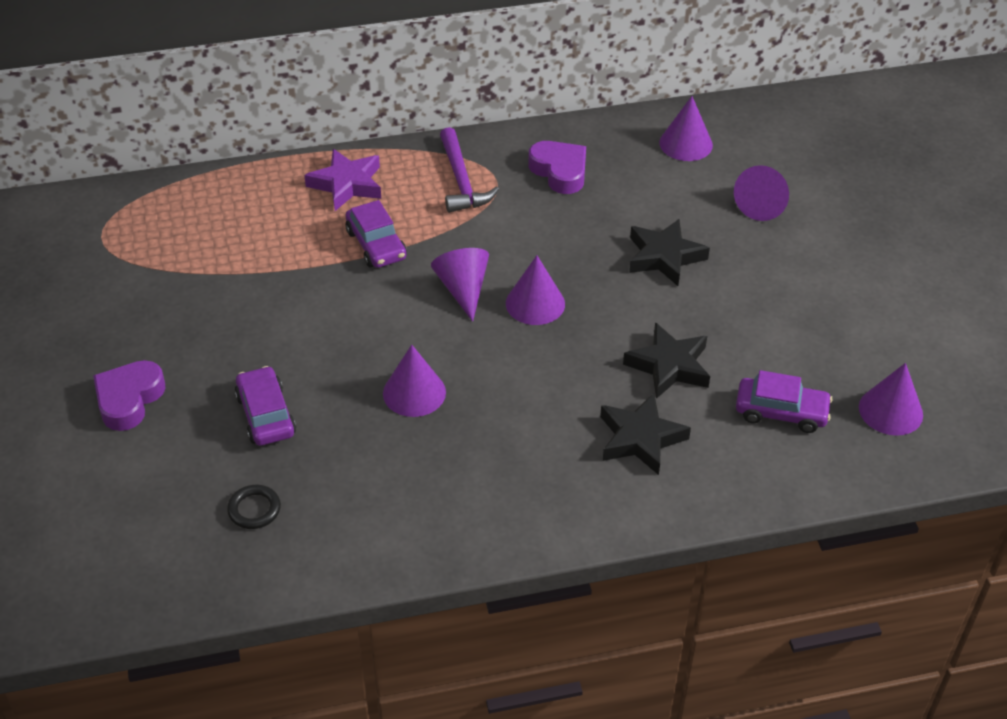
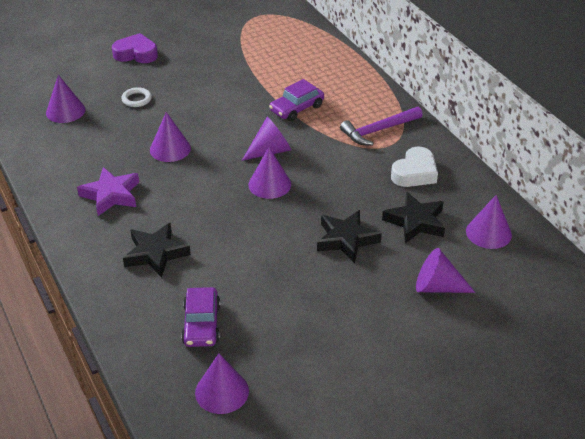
camera: 75 degrees right, 5 degrees down
black ring [227,485,281,529] -> purple cone [46,75,85,123]
purple car [235,366,296,446] -> white ring [121,87,152,107]
purple star [304,149,381,211] -> purple star moved to [77,167,139,216]
purple heart [528,141,586,194] -> white heart [391,147,438,187]
black star [623,322,710,399] -> black star moved to [382,192,445,243]

